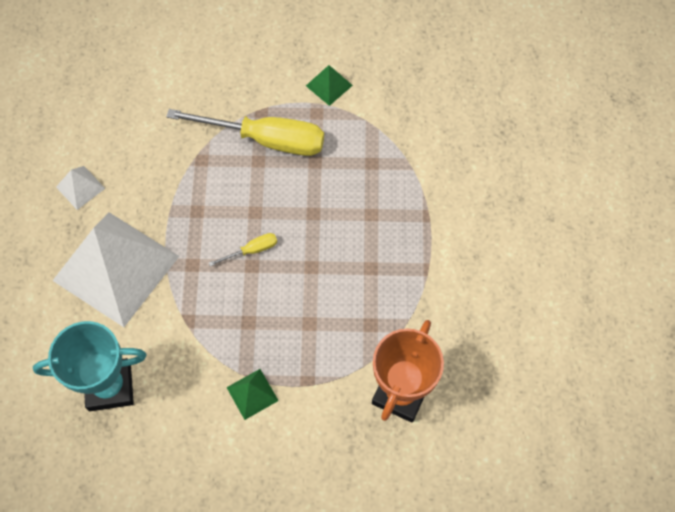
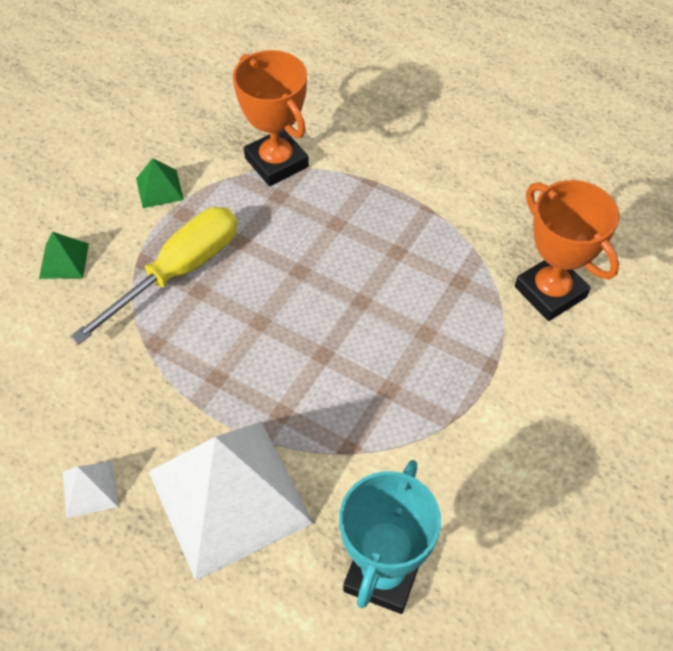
camera: 60 degrees left, 10 degrees down
yellow screwdriver [209,233,277,266] -> none
green pyramid [226,369,279,420] -> green pyramid moved to [39,232,89,279]
none -> orange trophy [233,50,309,186]

